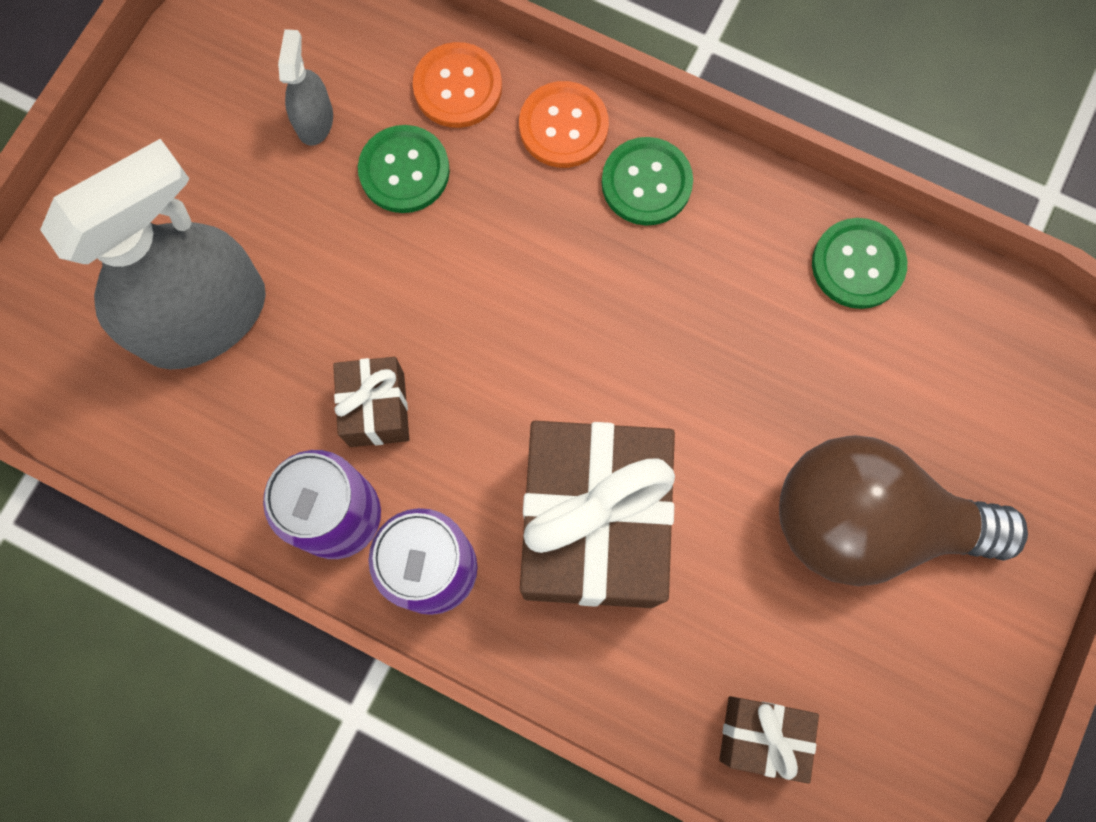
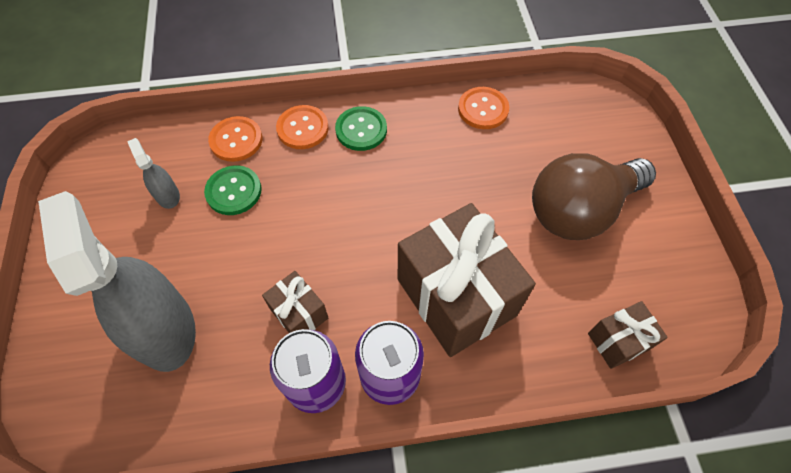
camera: 35 degrees left, 15 degrees down
grey spray bottle [40,139,266,369] -> grey spray bottle turned 45 degrees counterclockwise [38,191,196,372]
green button [812,218,907,309] -> orange button [458,87,509,129]

